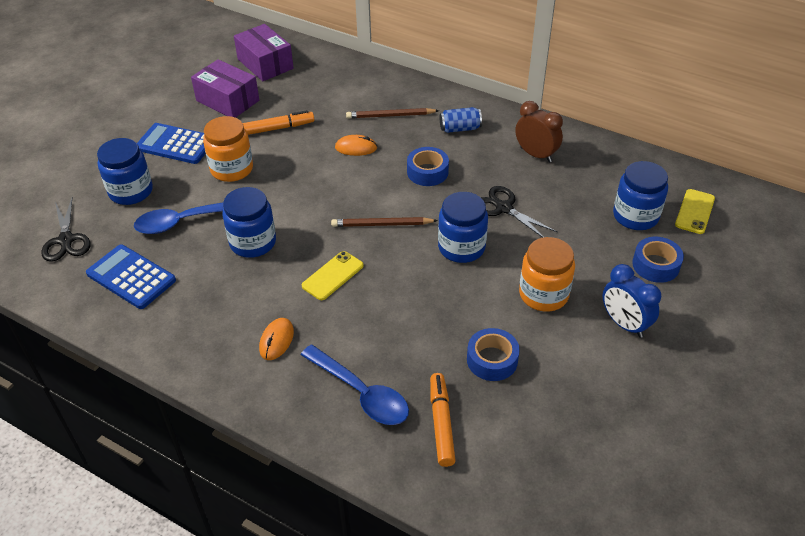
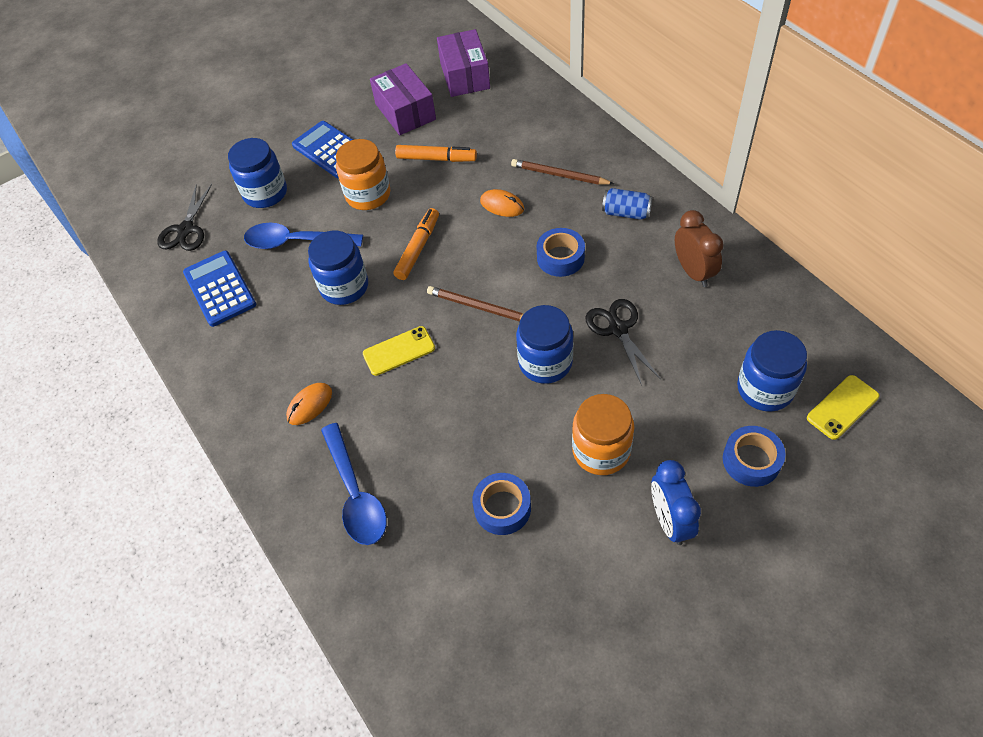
camera: 30 degrees right, 10 degrees up
orange marker [430,373,456,467] -> orange marker moved to [394,208,439,280]

